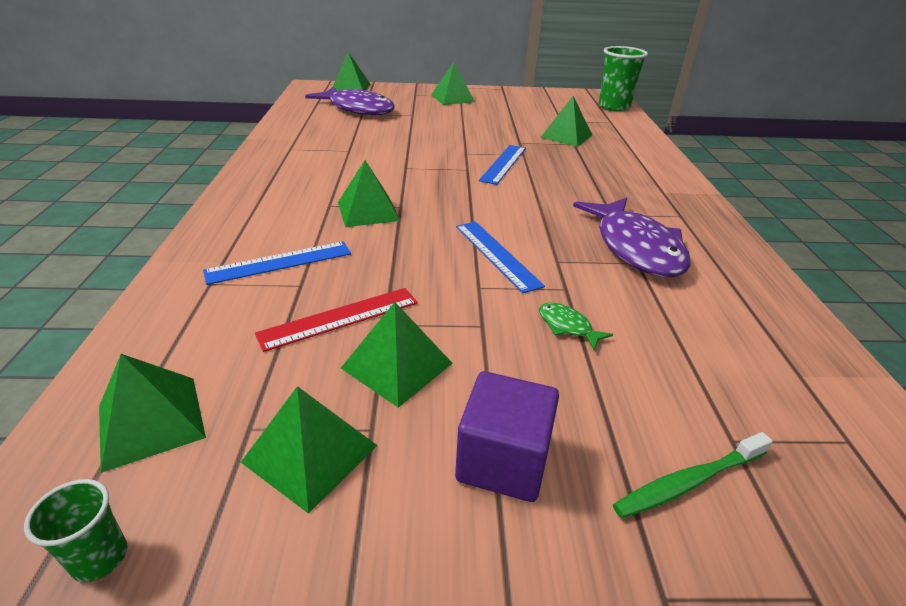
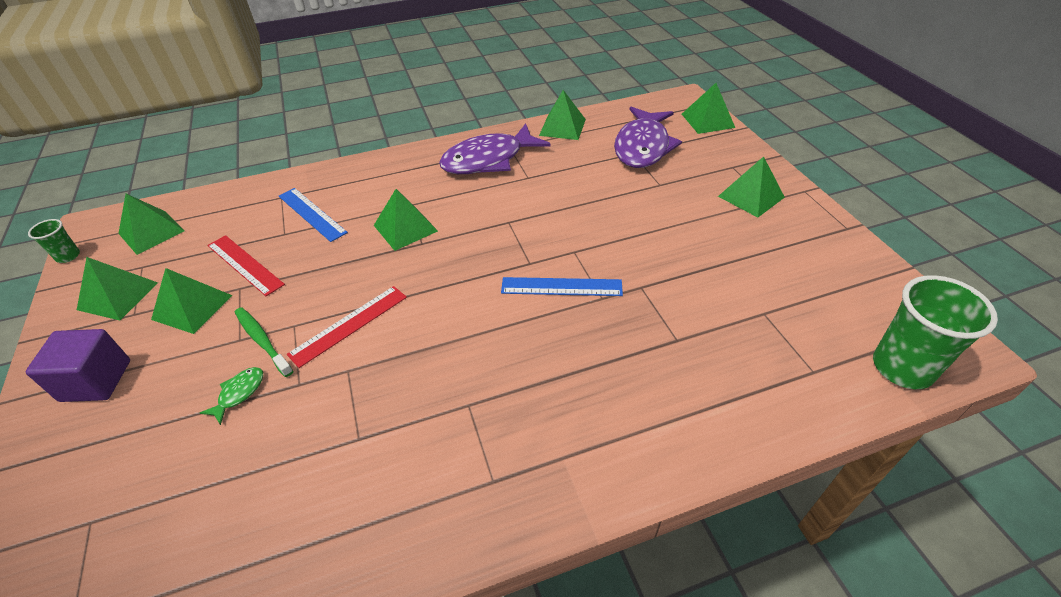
camera: 75 degrees right, 10 degrees up
blue ruler [456,222,545,293] -> red ruler [287,286,407,368]
green pyramid [540,96,592,147] -> green pyramid moved to [539,90,586,140]
purple fish [573,197,691,277] -> purple fish moved to [439,124,551,174]
green toothbrush [613,432,773,518] -> green toothbrush moved to [235,307,293,377]

